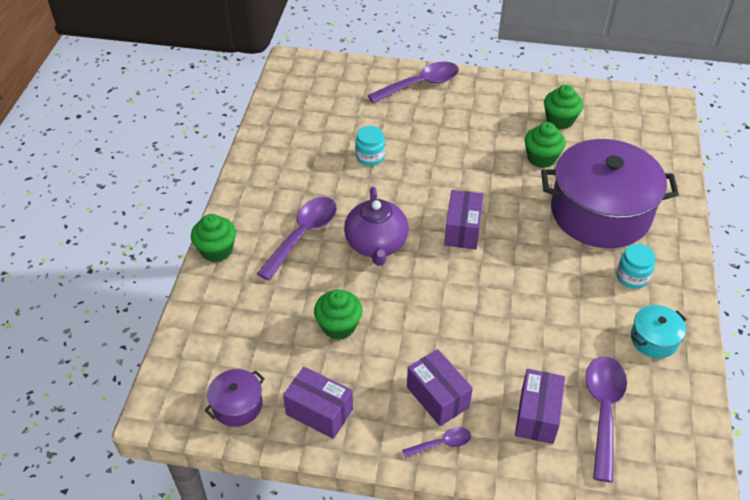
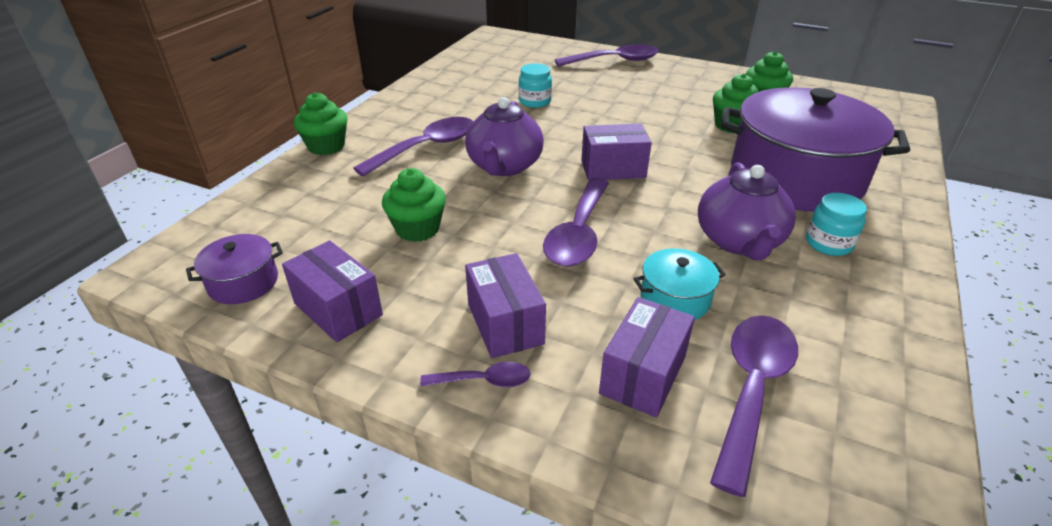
camera: 15 degrees right, 10 degrees down
purple box [444,190,484,249] -> purple box turned 60 degrees clockwise [581,123,652,181]
turquoise pot [631,305,687,358] -> turquoise pot moved to [634,248,726,320]
none -> purple spoon [543,178,609,267]
none -> purple teapot [698,162,796,260]

